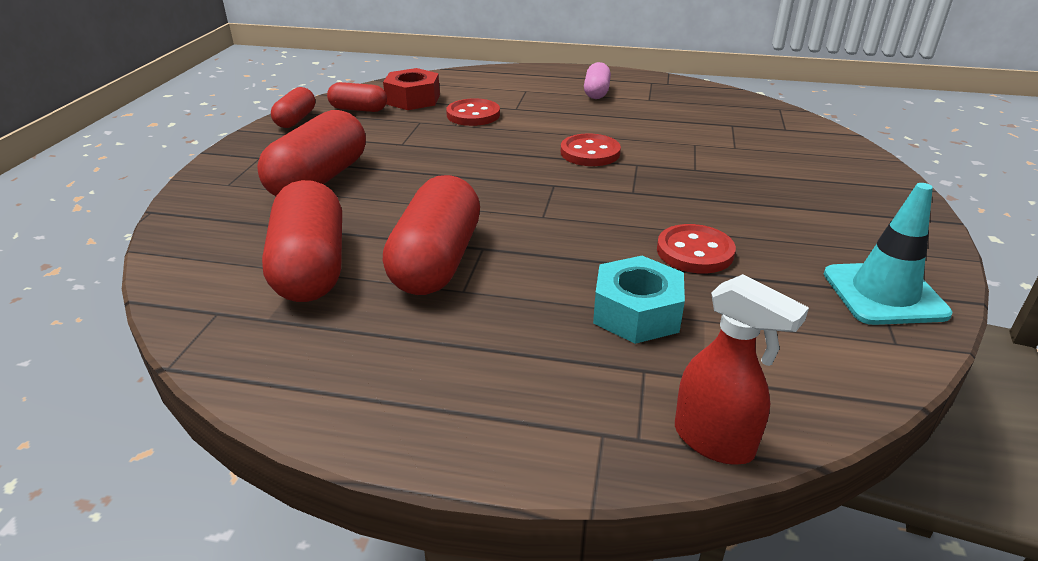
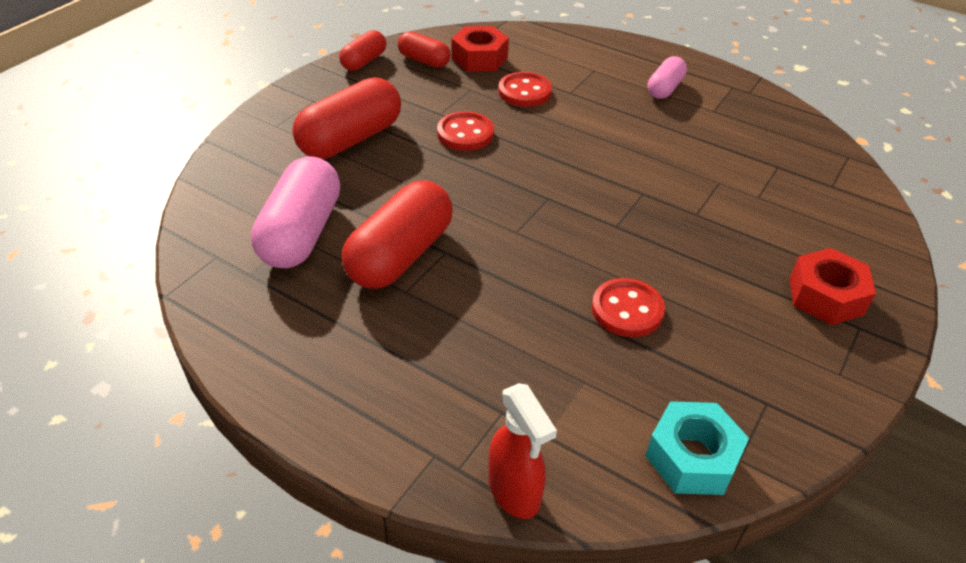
camera: 20 degrees right, 10 degrees up
red capsule [262,180,342,302] -> pink capsule [251,156,340,268]
red button [561,134,621,166] -> red button moved to [437,111,494,151]
turquoise nut [593,256,685,344] -> turquoise nut moved to [646,401,749,495]
turquoise traffic cone [824,183,953,325] -> none
none -> red nut [789,248,876,325]

